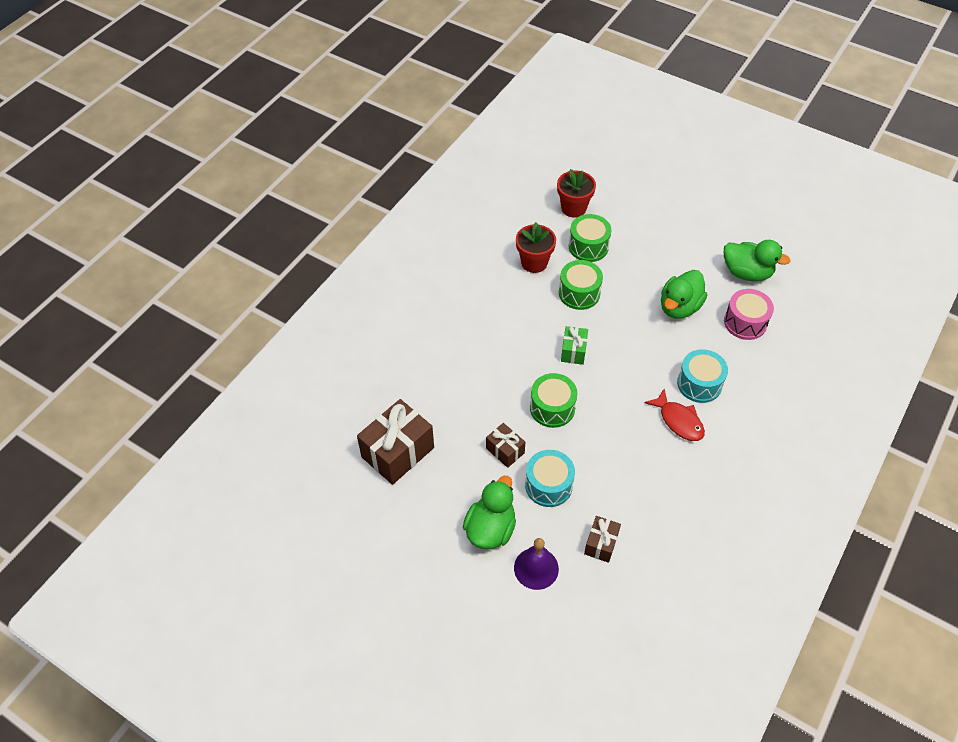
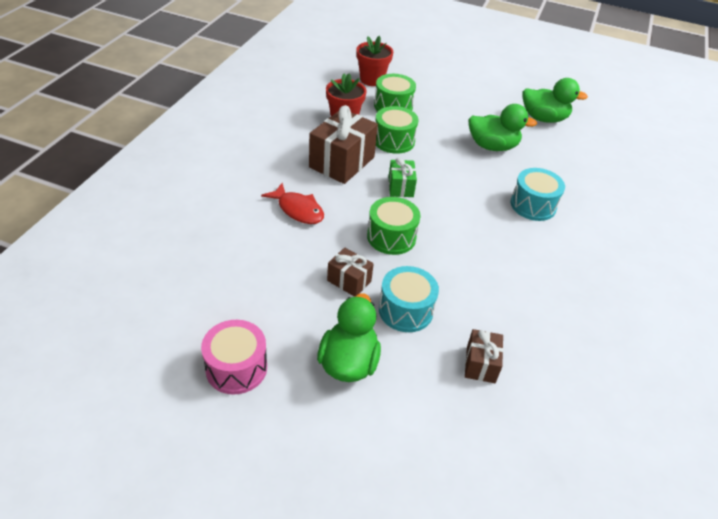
camera: 15 degrees left, 10 degrees down
brown gift [357,399,434,485] -> brown gift moved to [309,105,378,184]
purple bell [514,538,559,590] -> none
red fish [644,389,705,441] -> red fish moved to [261,183,324,224]
green duck [661,270,707,319] -> green duck turned 105 degrees counterclockwise [468,104,537,151]
pink drum [724,289,774,340] -> pink drum moved to [201,320,267,395]

